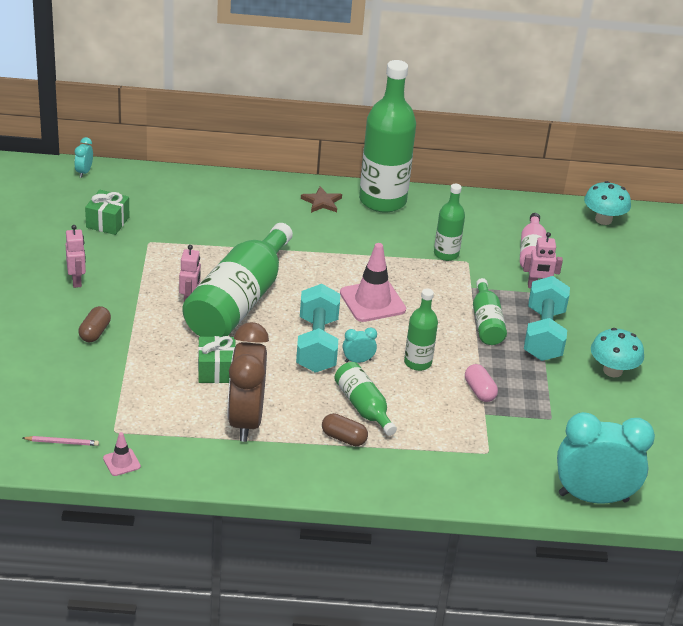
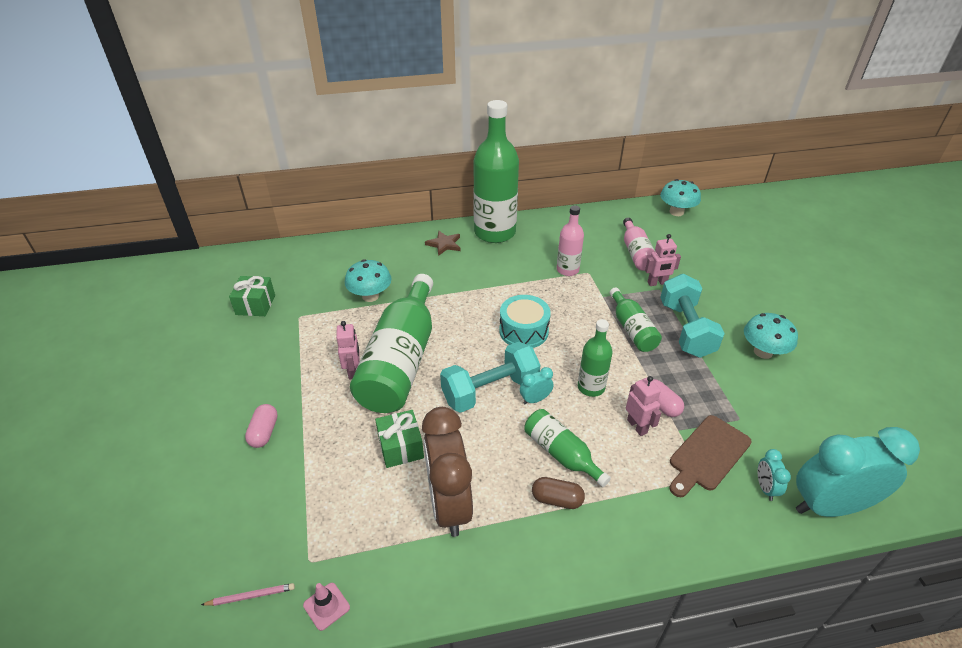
camera: 10 degrees left, 5 degrees up
pink robot [66,225,86,288] -> pink robot moved to [626,376,661,436]
turquoise clock [74,137,93,178] -> turquoise clock moved to [758,449,791,501]
brown capsule [79,306,111,342] -> pink capsule [245,404,278,448]
turquoise dumbbell [296,284,340,373] -> turquoise dumbbell turned 75 degrees clockwise [440,342,540,413]
pink traffic cone [340,243,406,322] -> turquoise drum [499,295,551,348]
green bottle [434,184,465,261] -> pink bottle [557,205,584,276]
none -> turquoise mushroom [345,259,391,302]
none -> brown cutting board [669,415,752,497]

